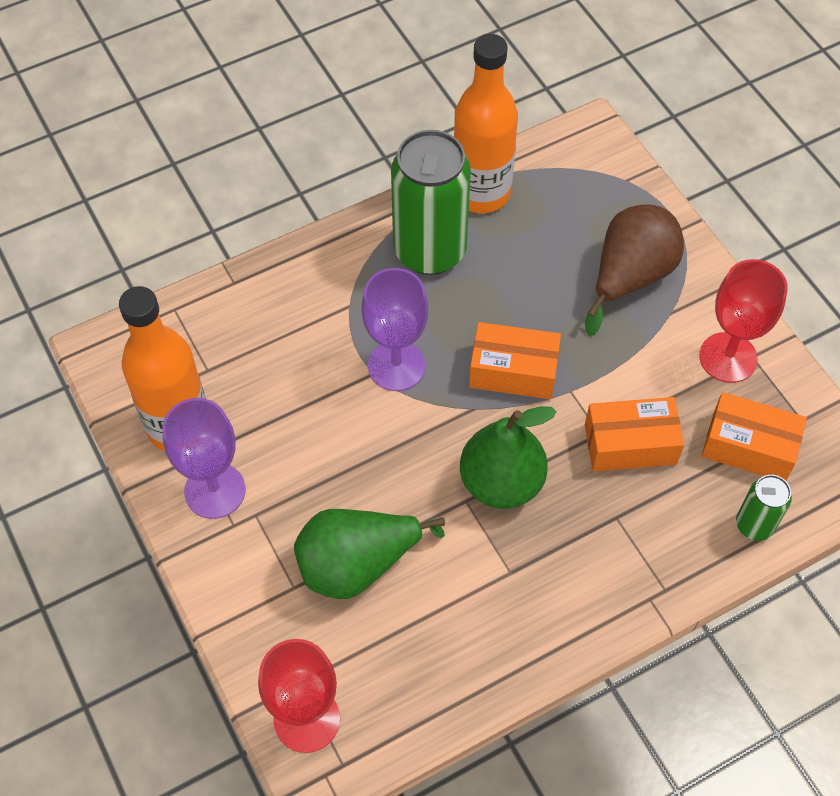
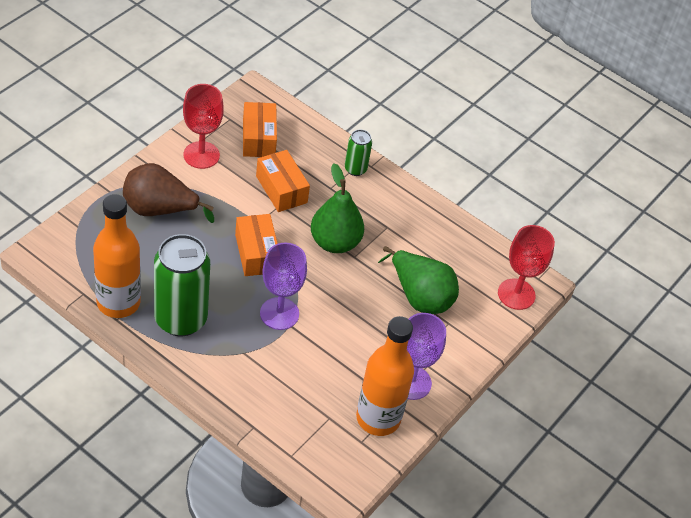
camera: 120 degrees left, 10 degrees down
green can [736,475,792,541] -> green can moved to [345,130,372,176]

